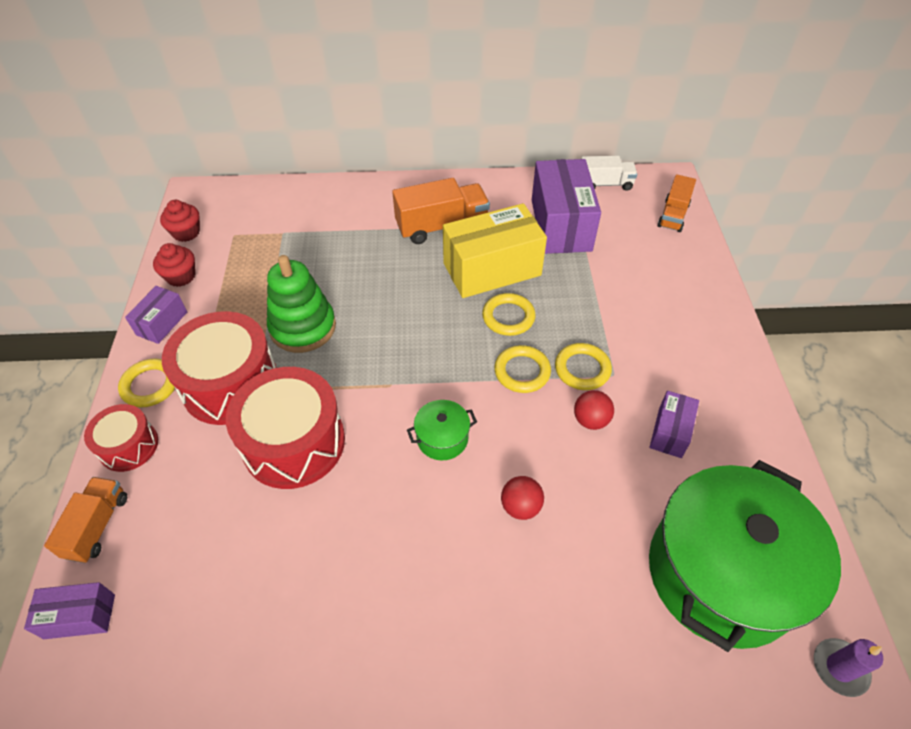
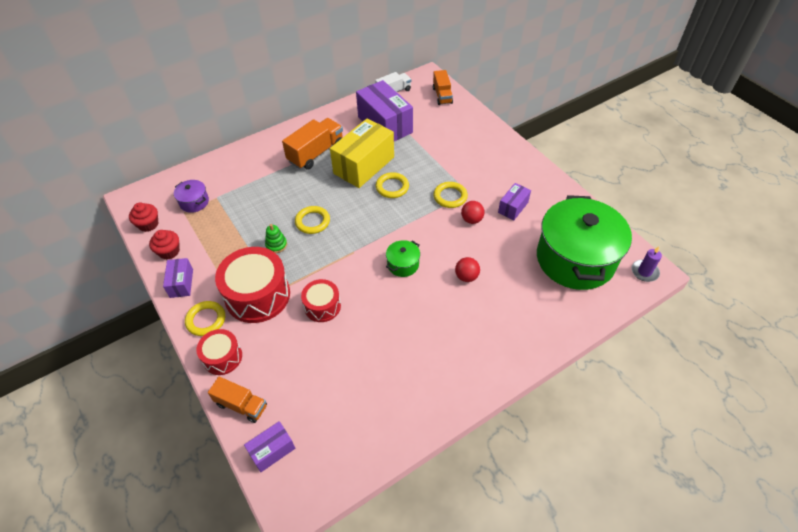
camera: 30 degrees left, 0 degrees up
orange truck [44,477,127,563] -> orange truck turned 135 degrees clockwise [208,377,267,423]
red drum [226,367,345,489] -> red drum [301,279,341,322], size x0.56
green stacking toy [267,255,336,353] -> green stacking toy [265,224,287,253], size x0.48
yellow ring [494,345,551,393] -> yellow ring moved to [295,206,330,234]
purple box [650,391,699,458] -> purple box turned 45 degrees clockwise [498,183,531,220]
none -> purple pot [174,180,209,213]

